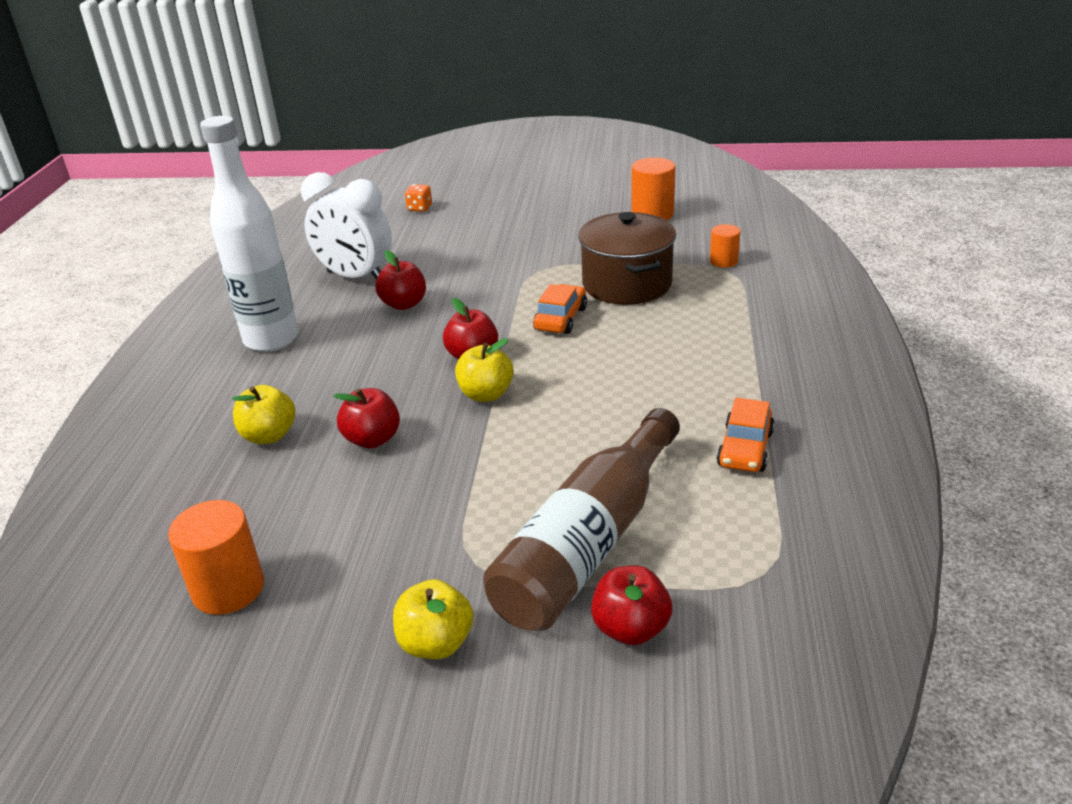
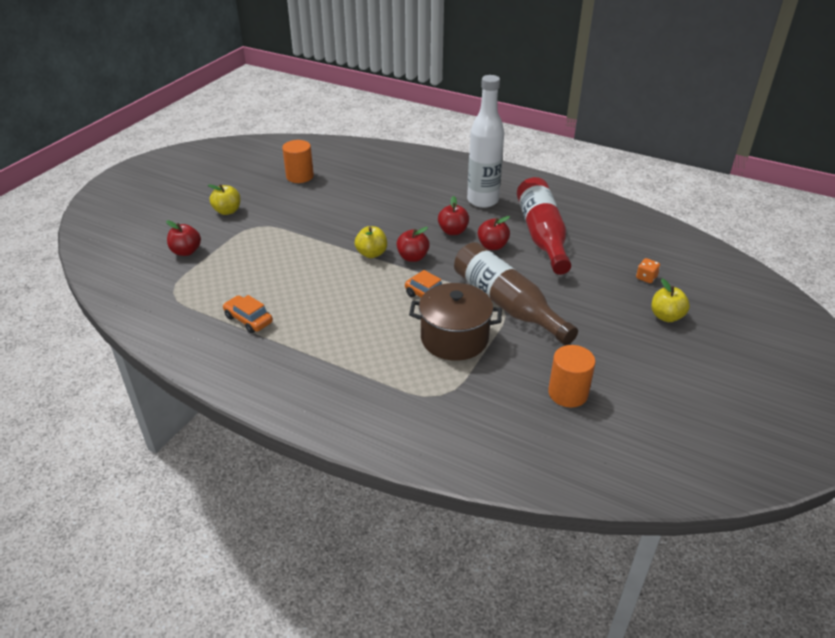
camera: 110 degrees right, 5 degrees up
yellow apple [232,385,295,444] -> yellow apple moved to [651,279,690,322]
white clock [301,172,392,280] -> red bottle [517,177,571,275]
red apple [334,388,400,448] -> red apple moved to [438,196,469,235]
brown bottle [483,408,680,631] -> brown bottle moved to [454,242,578,345]
orange cylinder [710,224,741,268] -> none

